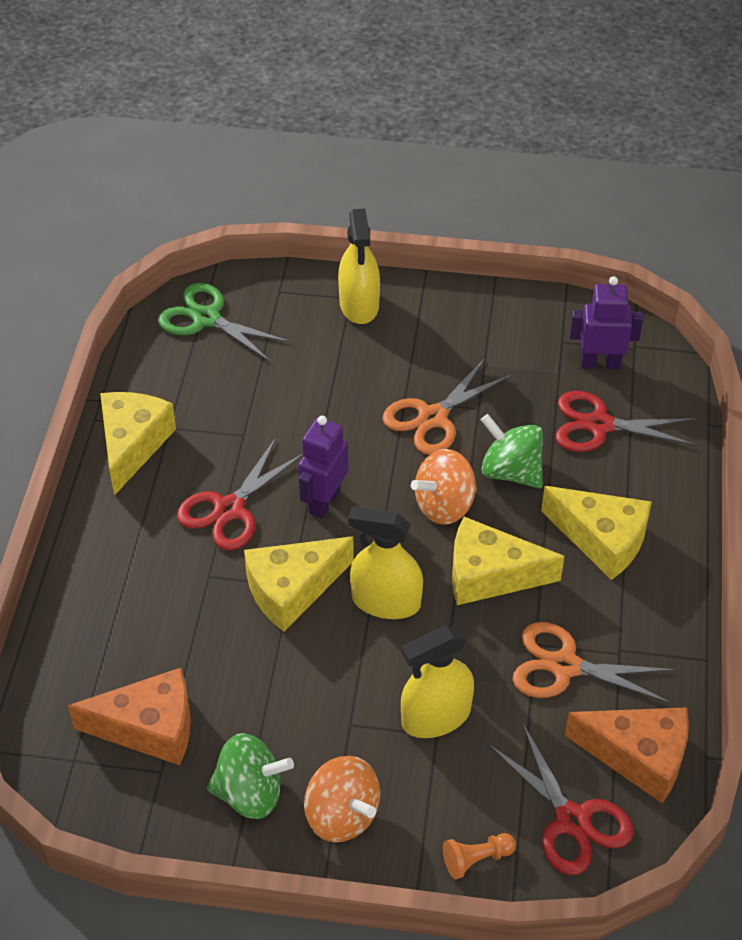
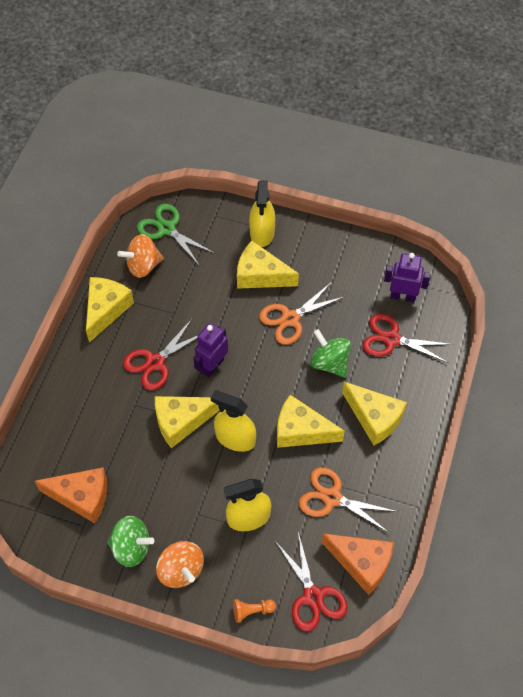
camera: 10 degrees right, 10 degrees up
orange spinning top [411,449,477,525] -> orange spinning top moved to [117,234,164,278]
none -> yellow cheese [237,241,299,289]

